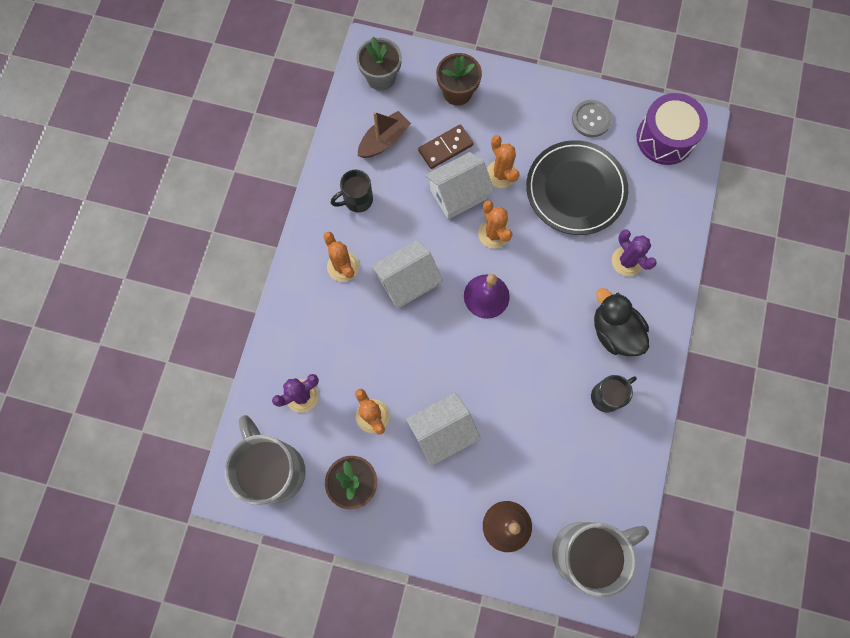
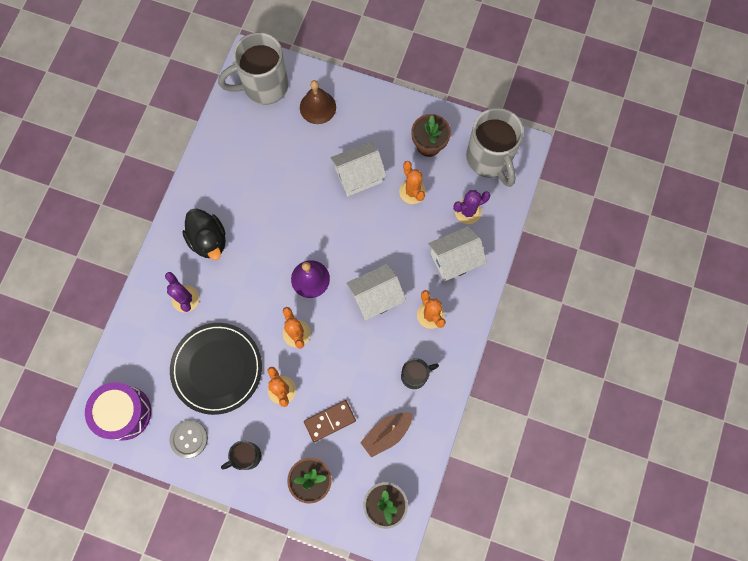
camera: 175 degrees left, 0 degrees up
white house [425,152,494,219] -> white house moved to [428,226,487,282]
black mug [591,375,637,412] -> black mug moved to [221,441,261,470]

